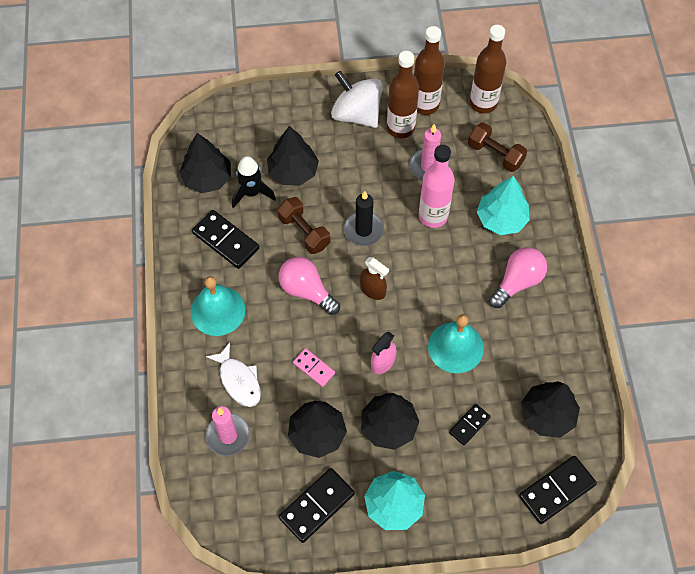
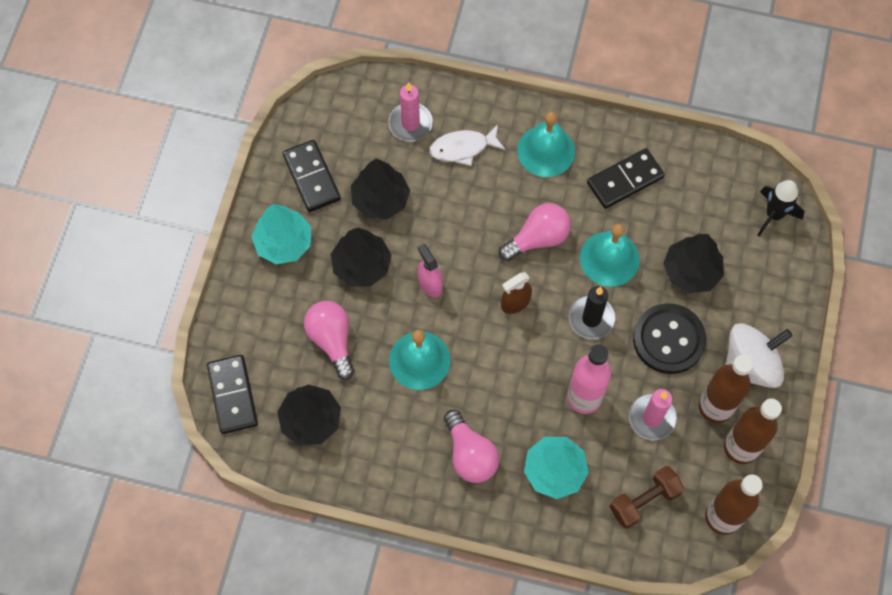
camera: 110 degrees right, 5 degrees up
black tree [179,133,231,193] -> none
black rocket [232,156,276,208] -> black rocket moved to [758,180,804,236]
brown dumbbell [277,197,330,254] -> turquoise bell [580,224,640,287]
pink domino [293,348,335,387] -> none
black domino [449,404,491,445] -> pink light bulb [304,301,354,380]
none -> black button [633,303,706,374]

